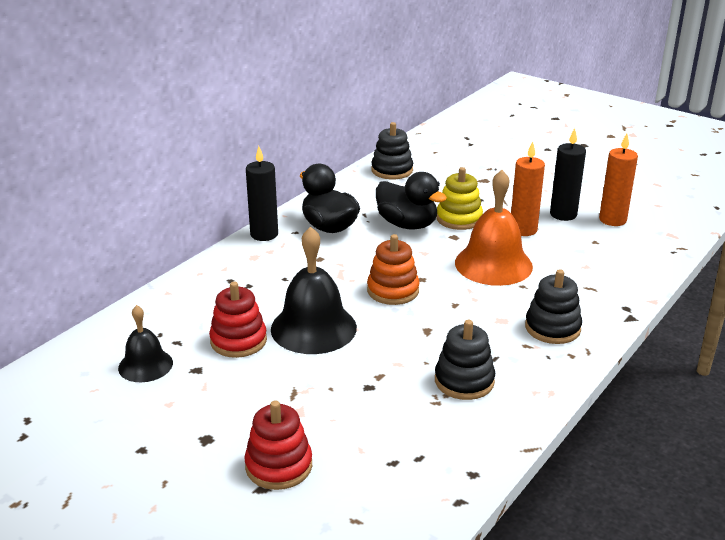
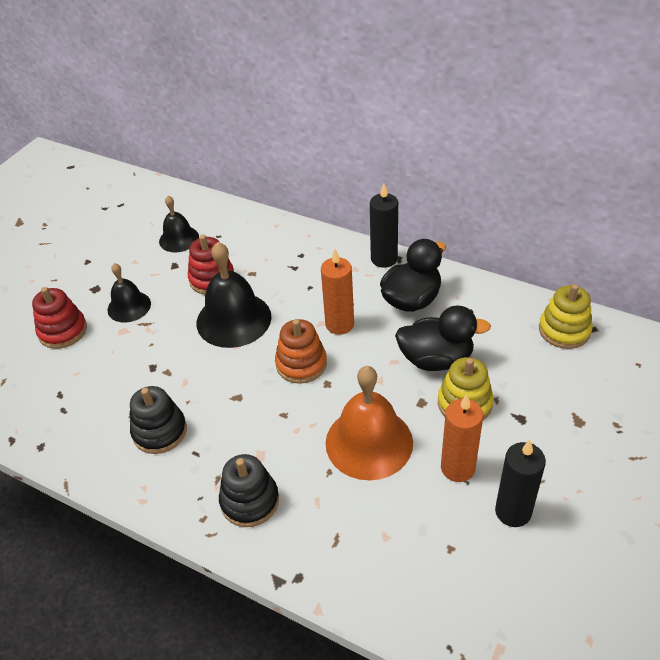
camera: 85 degrees right, 15 degrees up
black stacking toy [371,122,413,179] -> yellow stacking toy [539,284,593,349]
black duck [376,172,447,230] -> black duck turned 120 degrees counterclockwise [395,305,491,371]
orange candle [599,133,638,226] -> orange candle moved to [321,249,354,335]
none -> black bell [107,263,151,323]

